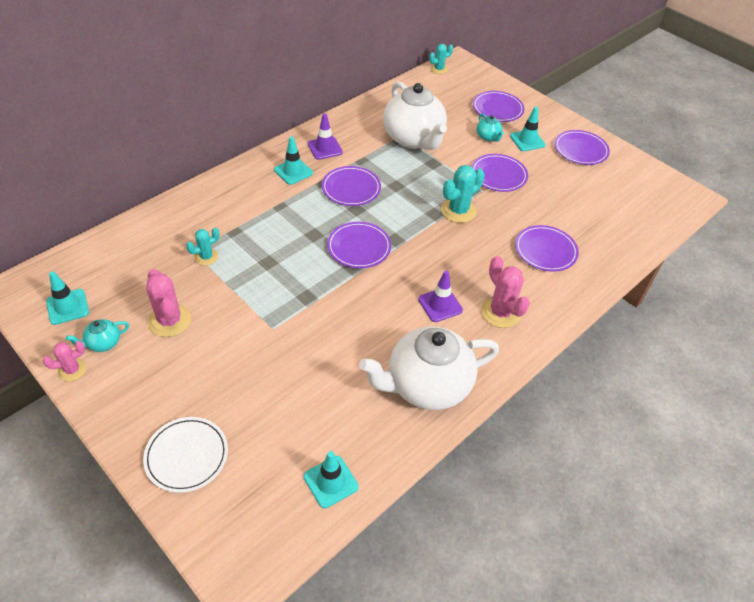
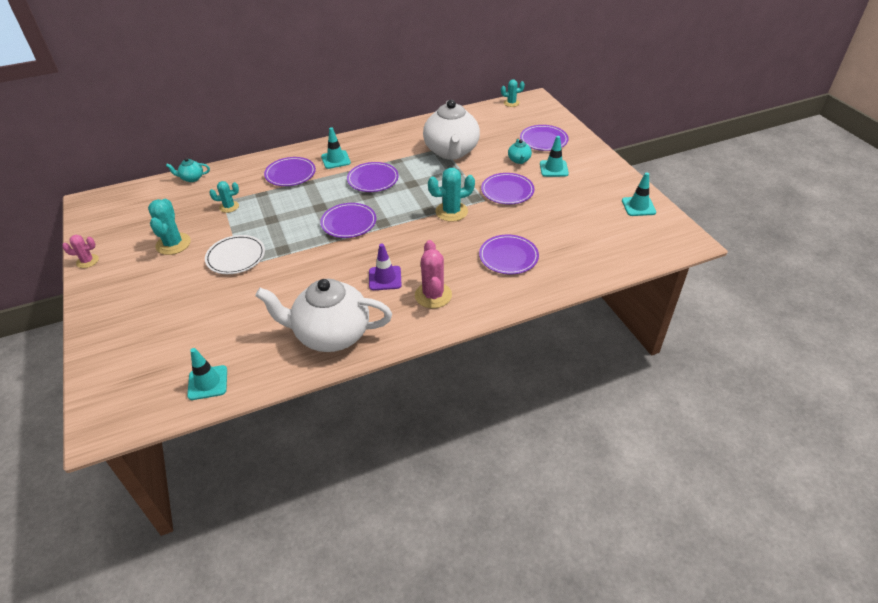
camera: 25 degrees right, 5 degrees down
turquoise traffic cone [46,271,89,325] -> turquoise traffic cone moved to [622,172,656,216]
turquoise teapot [66,319,129,352] -> turquoise teapot moved to [166,158,210,182]
white plate [143,417,228,493] -> white plate moved to [205,235,265,274]
pink cactus [146,269,191,337] -> turquoise cactus [148,199,191,255]
purple traffic cone [308,113,343,160] -> none
purple plate [555,130,610,165] -> purple plate moved to [264,157,316,186]

